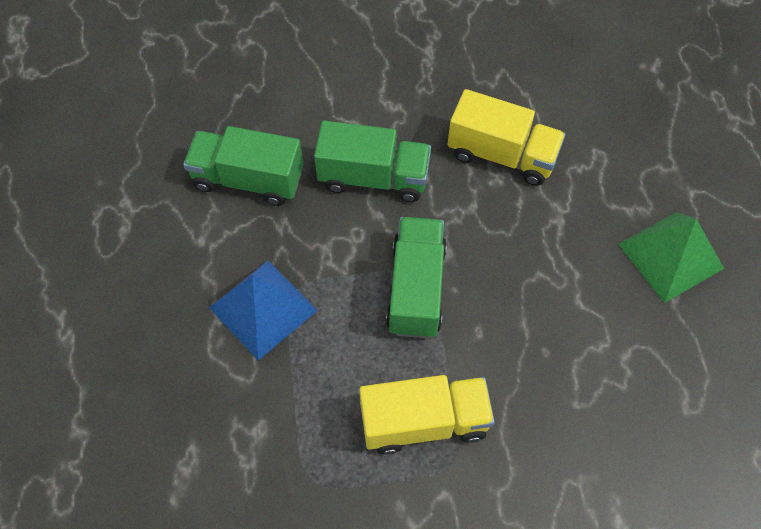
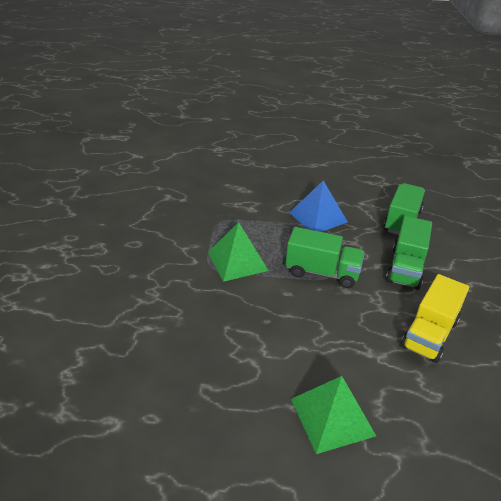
camera: 100 degrees right, 25 degrees down
yellow truck [359,375,495,455] -> green pyramid [208,222,269,282]

